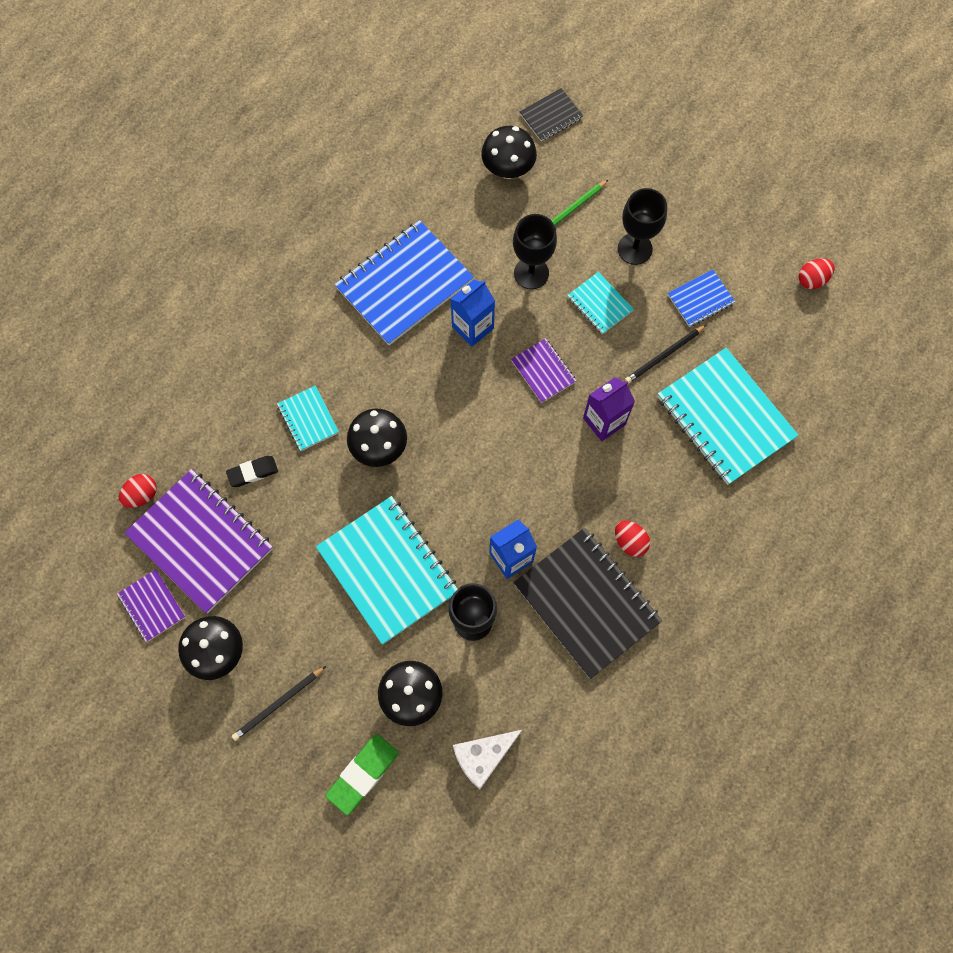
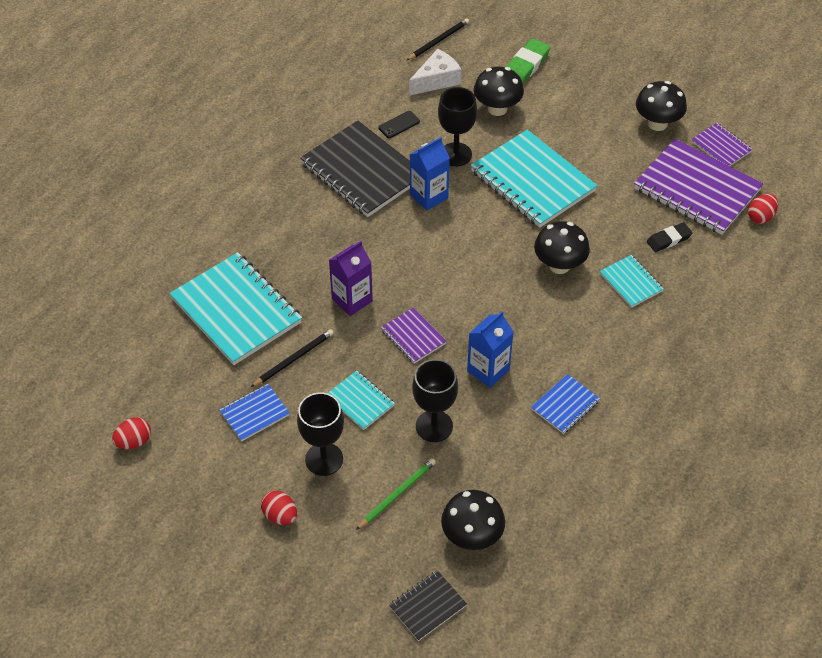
camera: 175 degrees right, 20 degrees down
black pencil [232,666,326,741] -> black pencil moved to [407,18,469,60]
blue notebook [335,220,474,345] -> blue notebook [531,374,600,434], size x0.49
red egg [615,521,650,557] -> red egg moved to [261,491,297,525]
none -> black phone [378,111,420,138]

